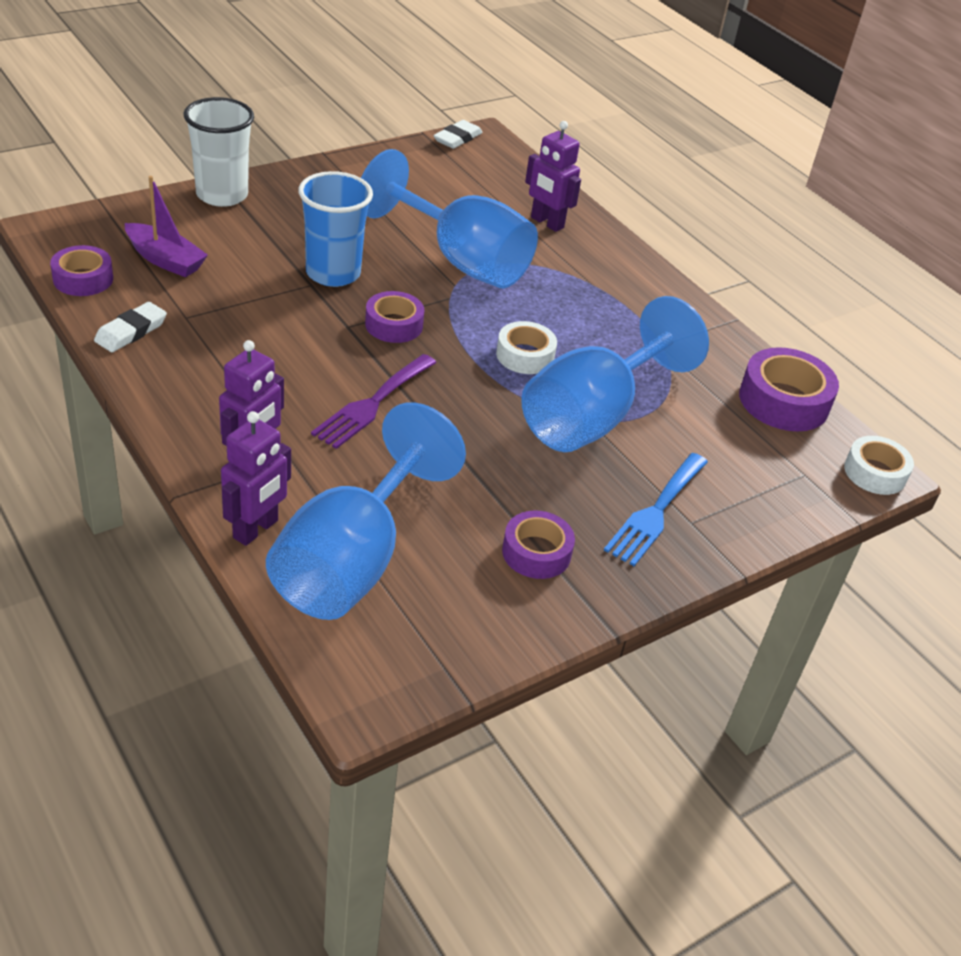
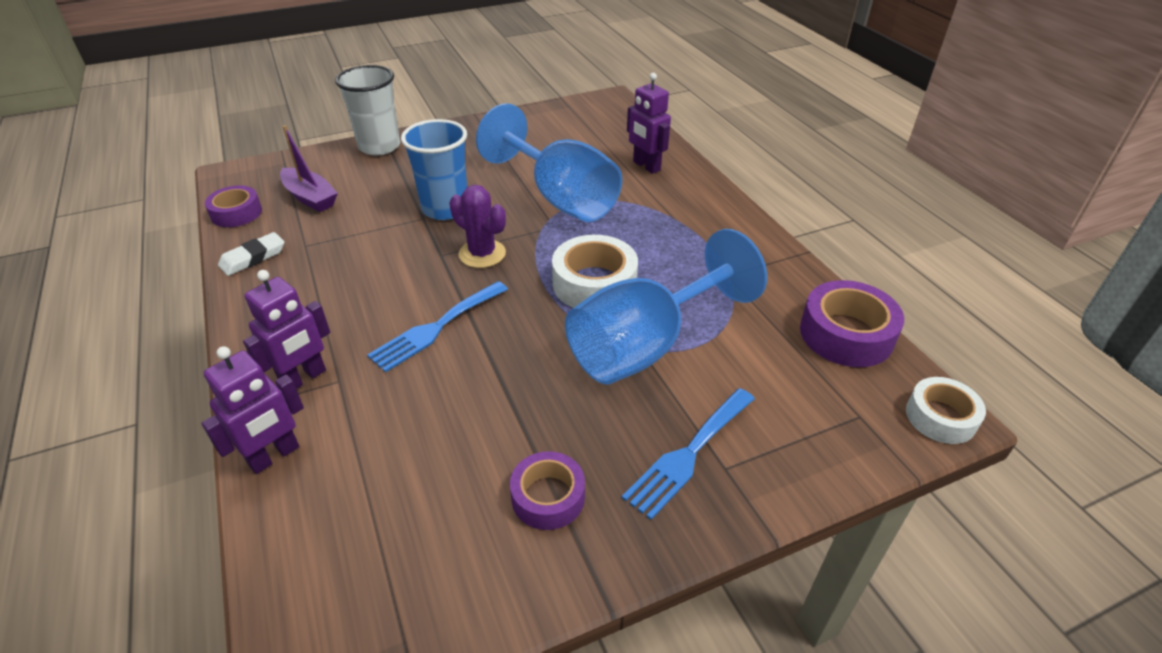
camera: 15 degrees right, 0 degrees up
blue goblet [266,402,466,620] -> none
purple fork [311,354,436,449] -> blue fork [367,281,508,373]
purple tape [365,291,424,343] -> purple cactus [449,185,506,268]
white eraser [433,120,483,149] -> none
white tape [496,321,557,374] -> white tape [552,235,638,308], size x1.54

